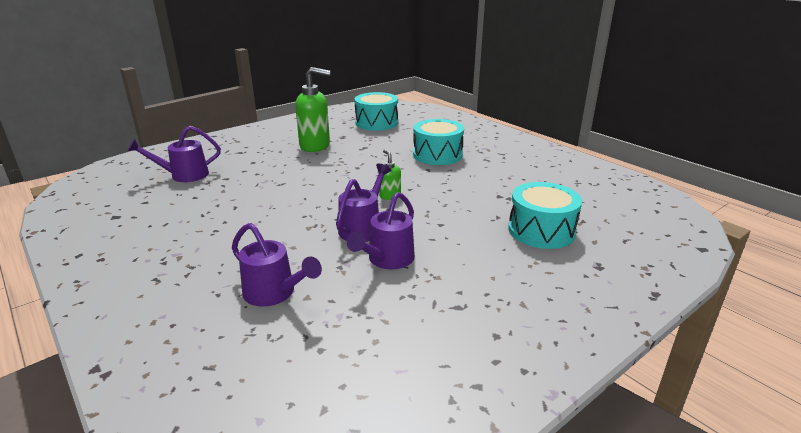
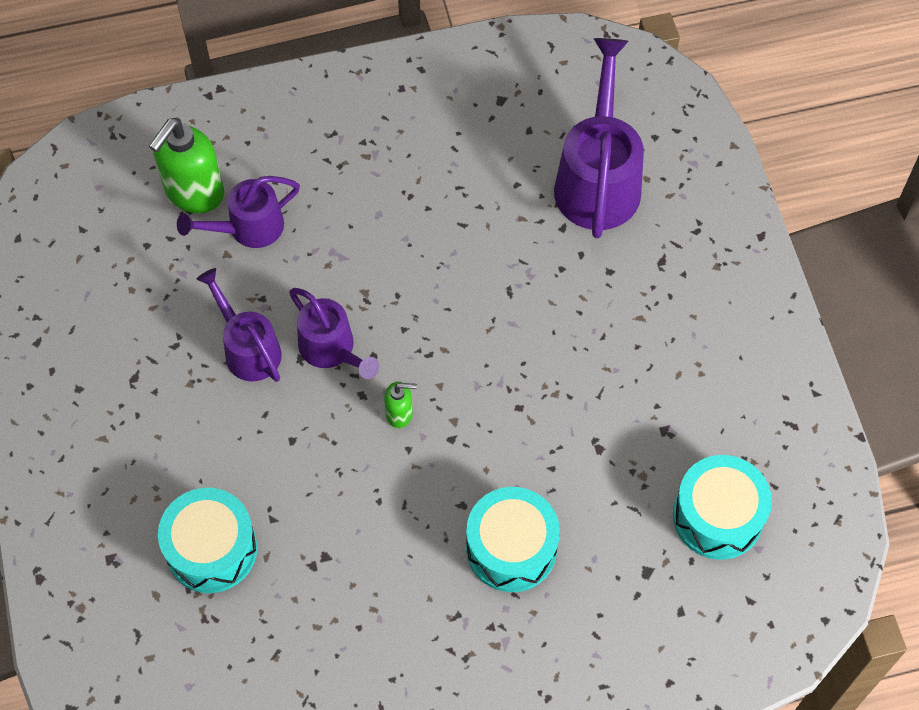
camera: 115 degrees right, 35 degrees up
purple watering can [127,126,221,182] -> purple watering can [554,38,644,238], size x1.64
green soap dispenser [295,67,331,152] -> green soap dispenser moved to [149,118,224,213]

